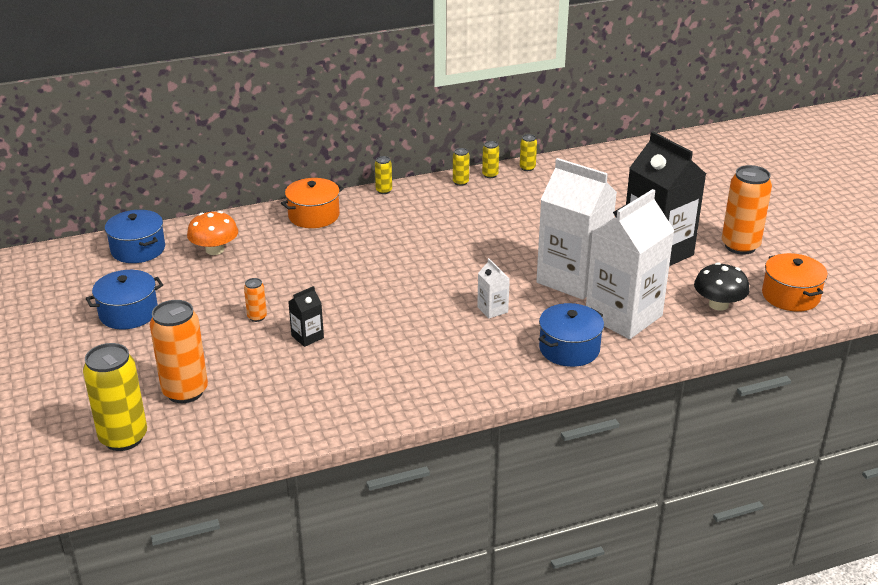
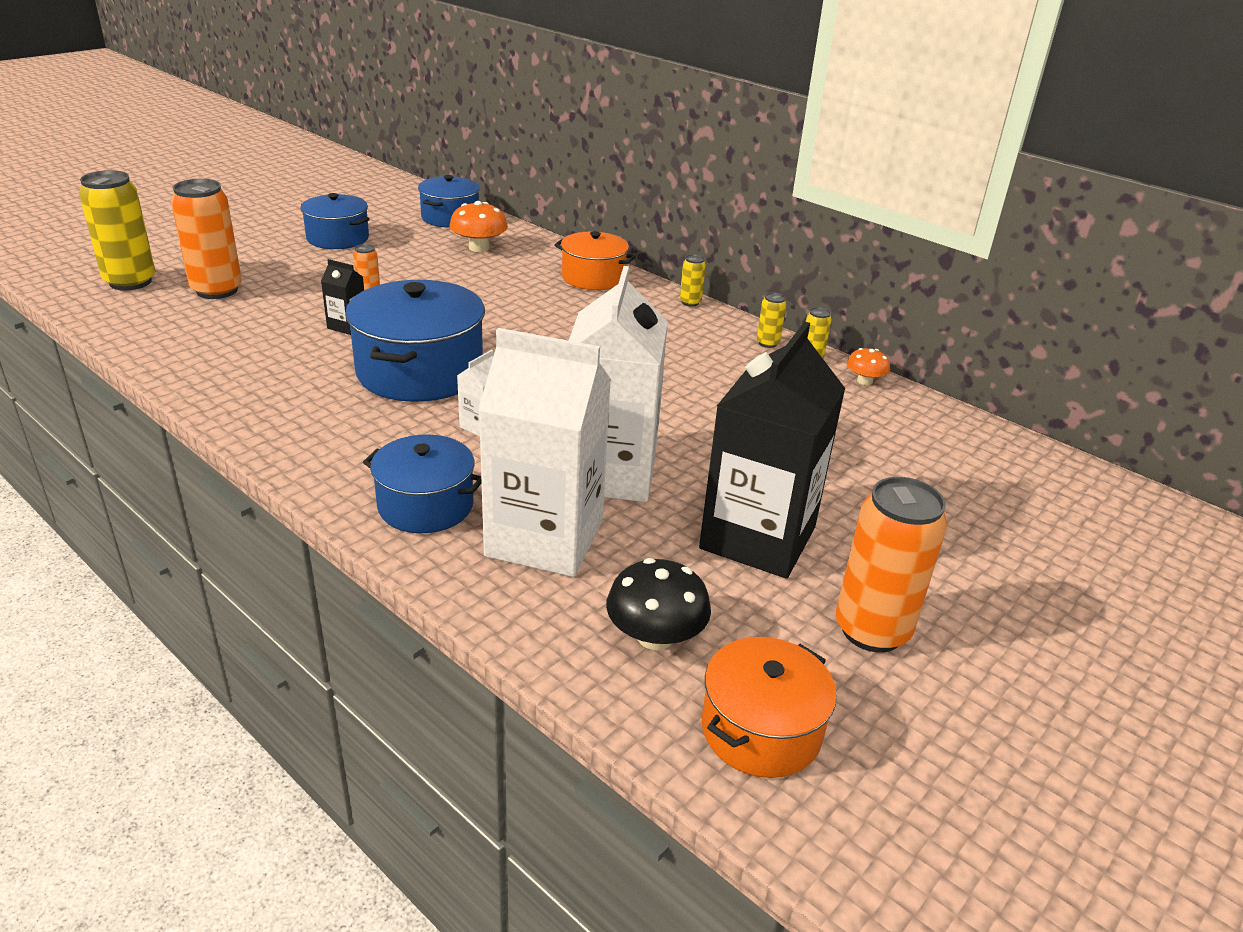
camera: 60 degrees right, 0 degrees up
yellow can [520,134,537,171] -> orange mushroom [847,348,890,385]
none -> blue pot [345,280,485,402]

